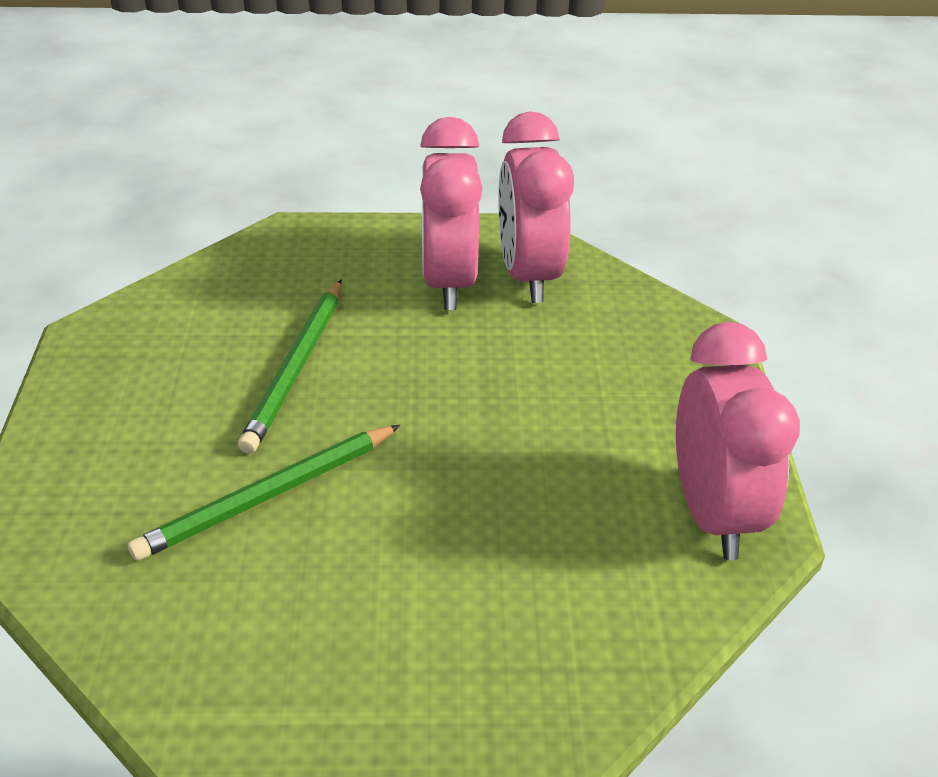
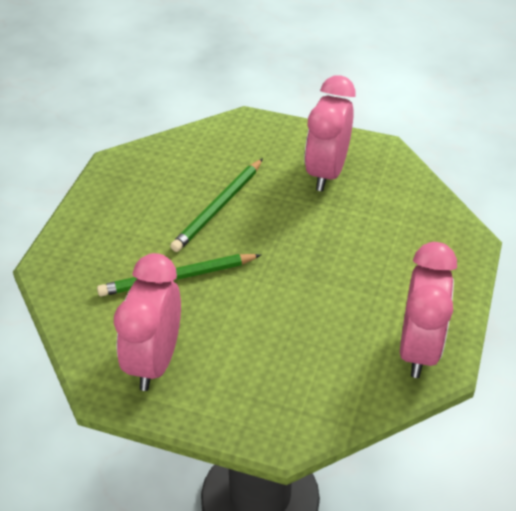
camera: 20 degrees right, 5 degrees up
pink clock [498,111,574,303] -> pink clock moved to [114,253,181,391]

